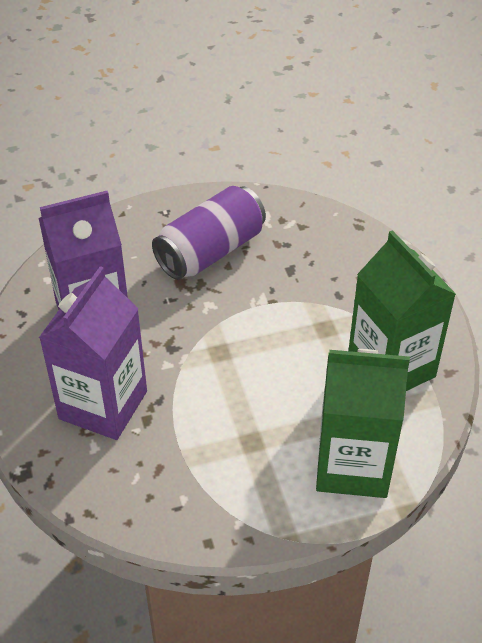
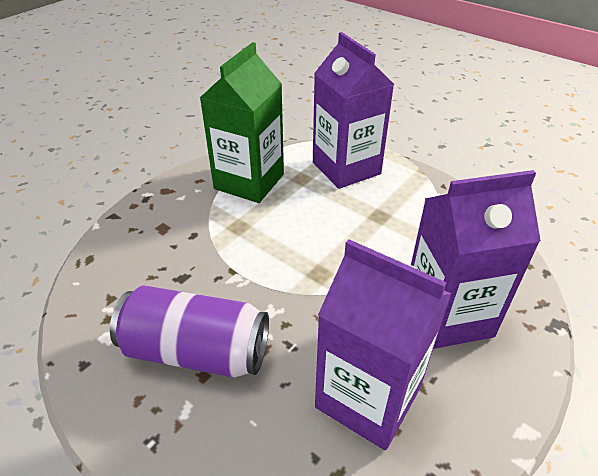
camera: 125 degrees left, 5 degrees down
green carton [316,349,410,498] -> purple carton [313,32,394,189]

